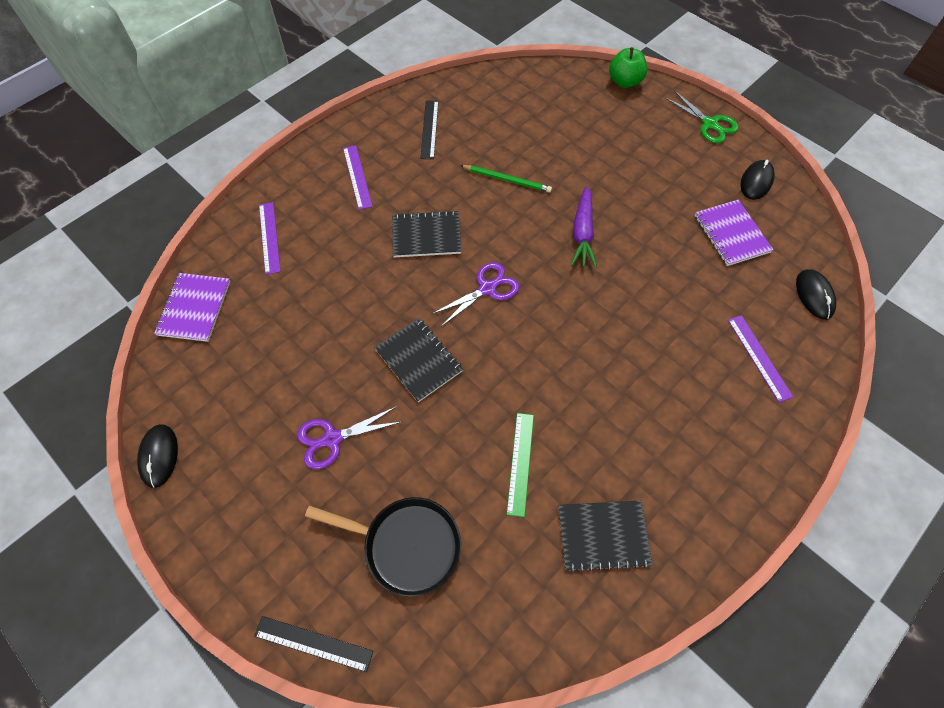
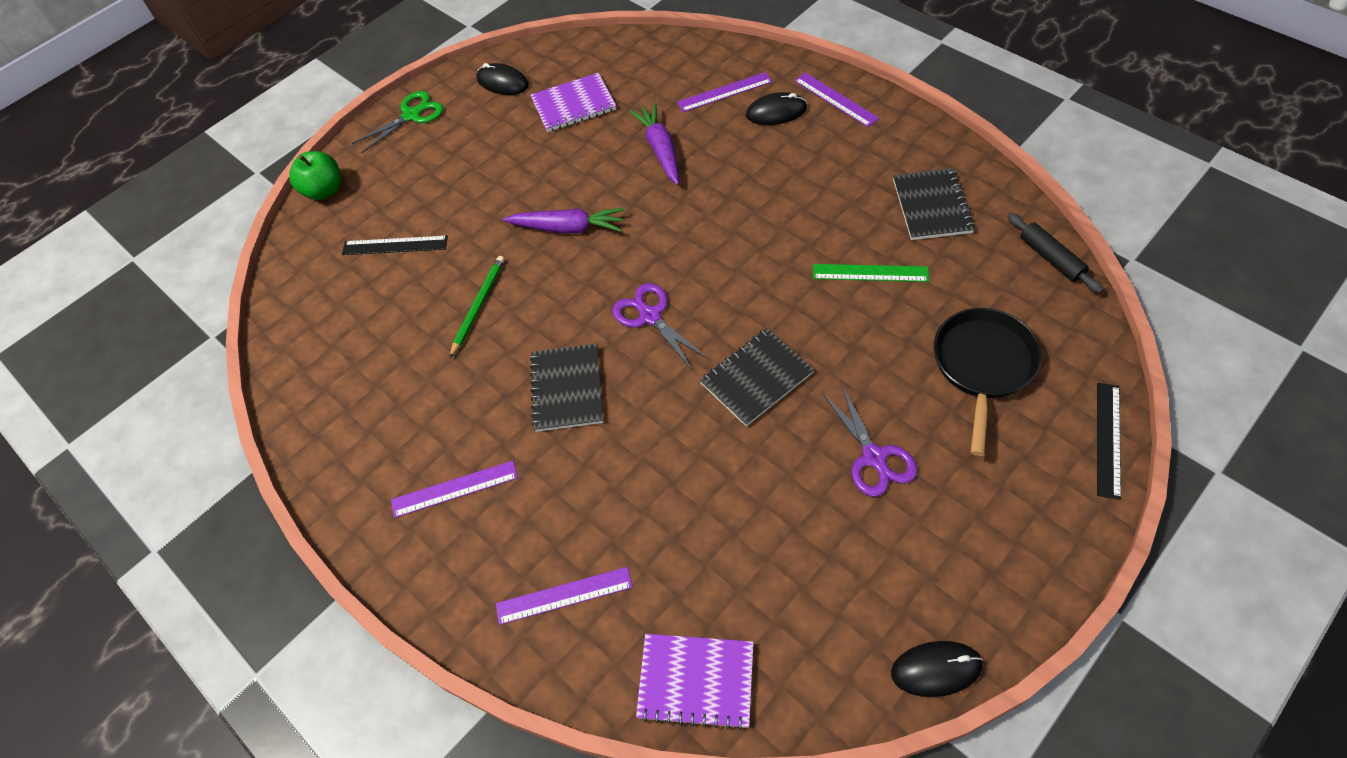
camera: 85 degrees left, 5 degrees down
black ruler [420,100,439,159] -> black ruler moved to [342,236,448,255]
black mouse [796,269,836,320] -> black mouse moved to [746,92,807,125]
none -> purple carrot [630,103,679,185]
none -> purple ruler [794,72,879,127]
none -> black rolling pin [1007,213,1103,294]

